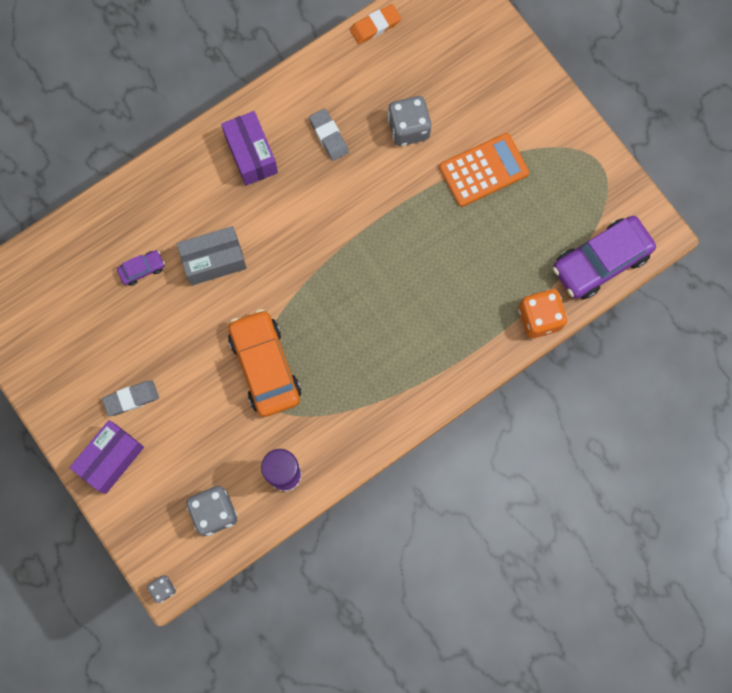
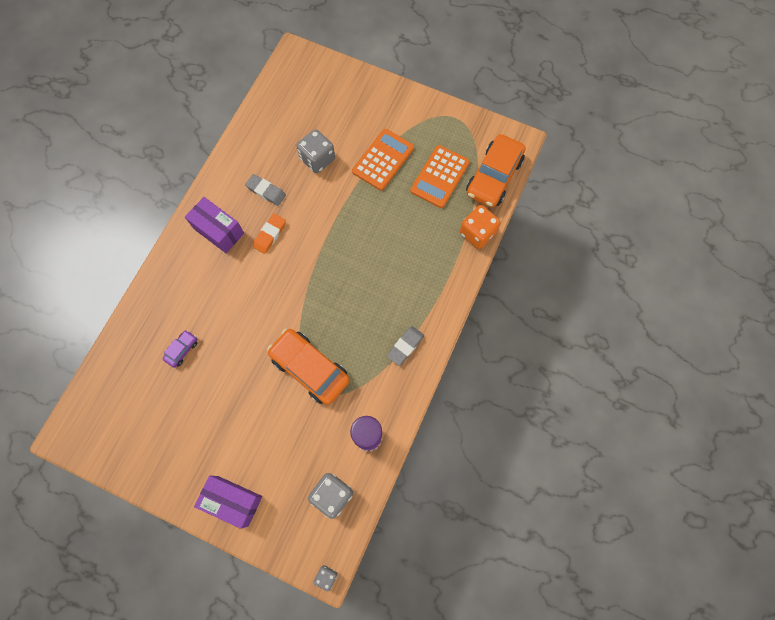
camera: 30 degrees left, 5 degrees down
purple box [69,420,144,494] -> purple box turned 75 degrees counterclockwise [194,476,262,529]
grey eraser [102,381,159,416] -> grey eraser moved to [387,326,424,366]
grey box [177,226,247,285] -> none
orange eraser [350,4,401,44] -> orange eraser moved to [253,213,286,254]
purple car [553,216,656,299] -> orange car [466,134,526,208]
none -> orange calculator [410,145,470,208]

